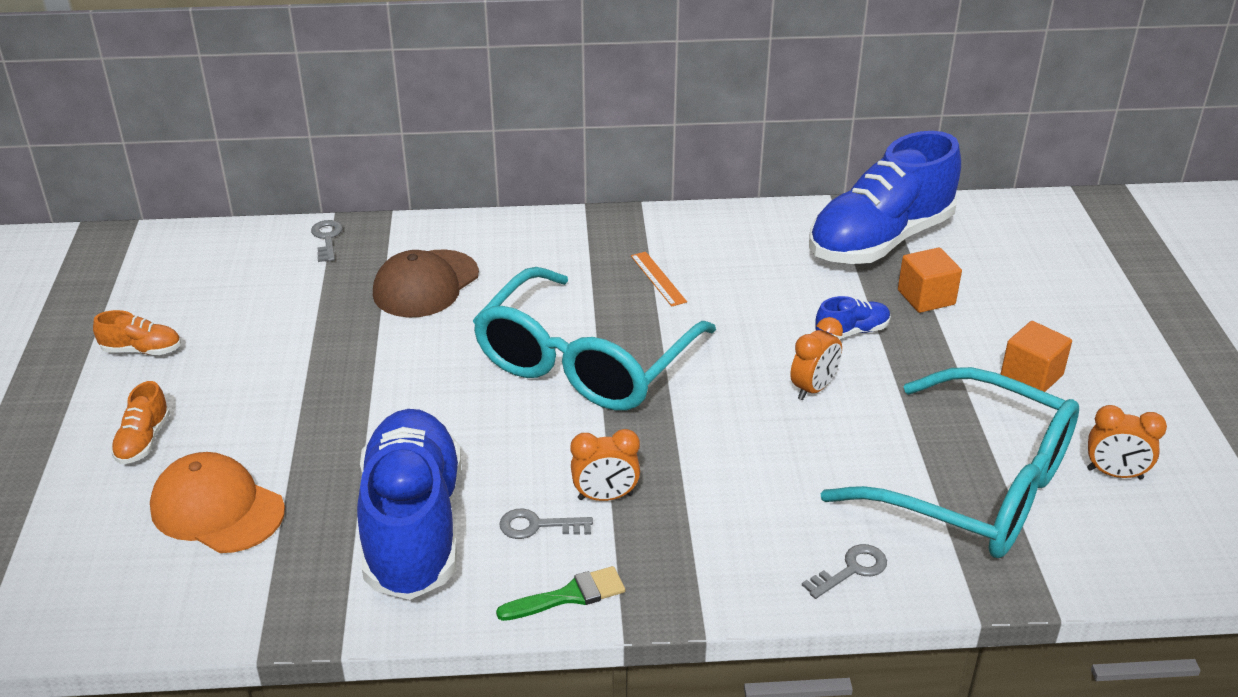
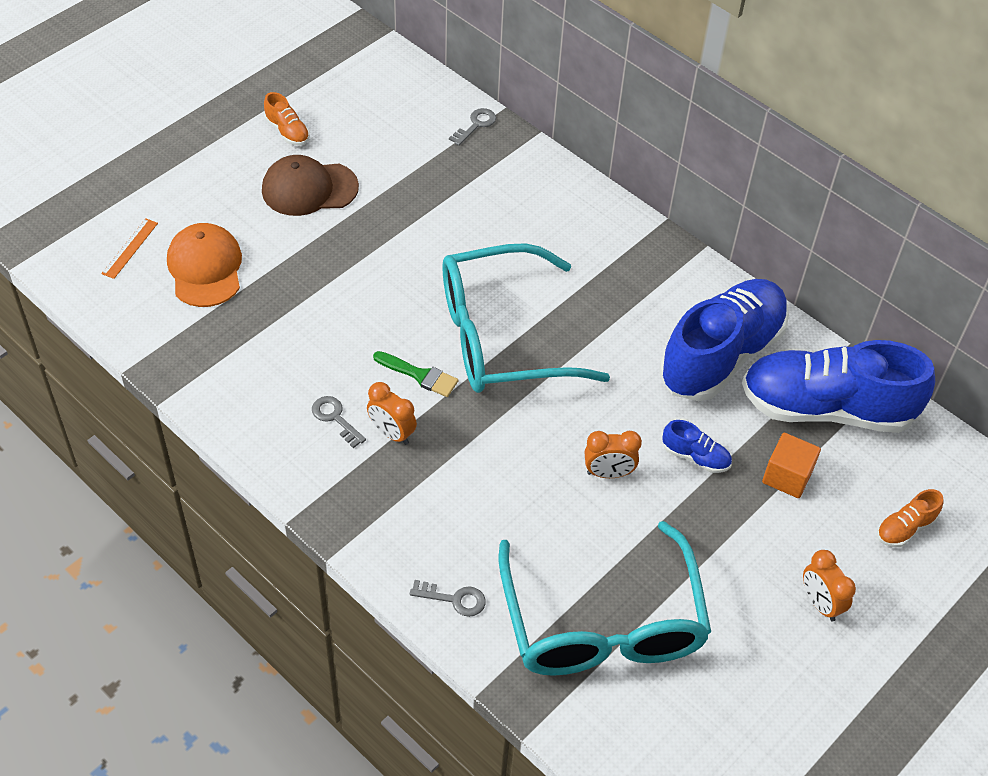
camera: 45 degrees right, 15 degrees up
orange shoe [111,381,170,464] -> orange shoe moved to [877,489,943,547]
blue shoe [357,409,461,600] -> blue shoe moved to [660,279,789,401]
brown cap [373,249,479,317] -> brown cap moved to [262,155,359,216]
green brush [496,566,625,621] -> green brush moved to [373,351,458,397]
orange ruler [631,252,687,307] -> orange ruler moved to [101,218,158,279]
orange cube [1001,321,1072,392] -> none
orange clock [1087,405,1167,479] -> orange clock moved to [803,550,856,621]

